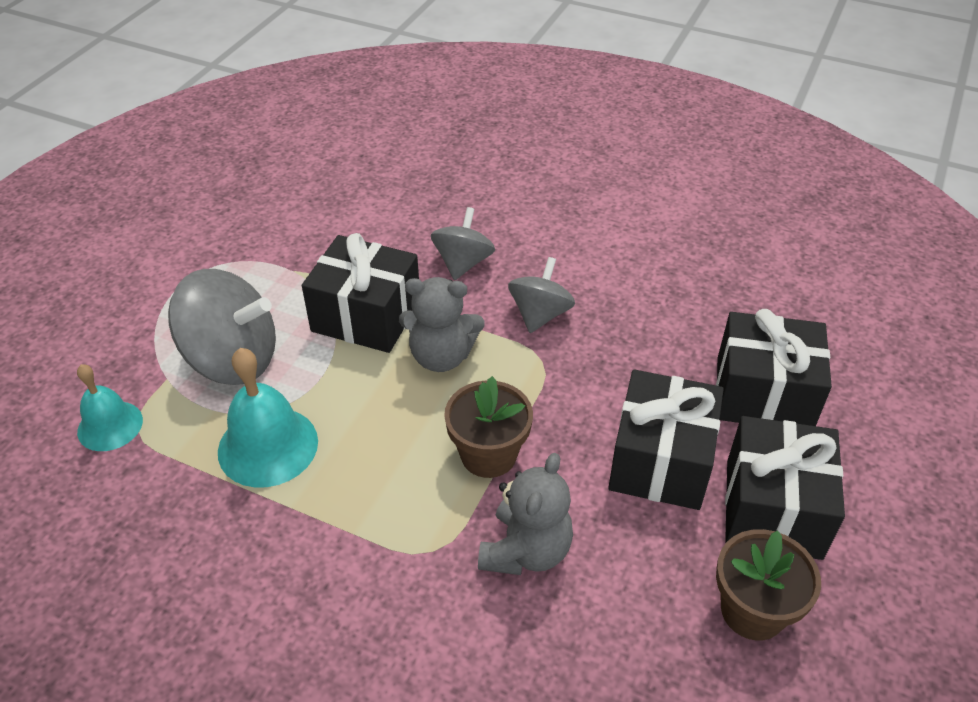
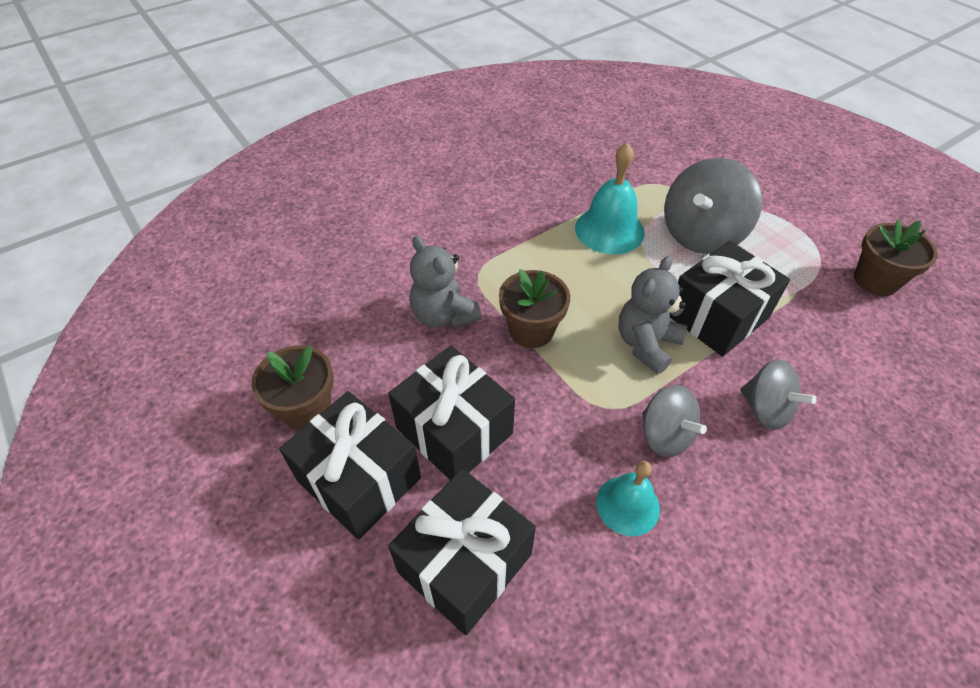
camera: 120 degrees right, 5 degrees up
turquoise bell [77,364,143,451] -> turquoise bell moved to [596,461,660,536]
none -> brown flower pot [854,219,938,296]

